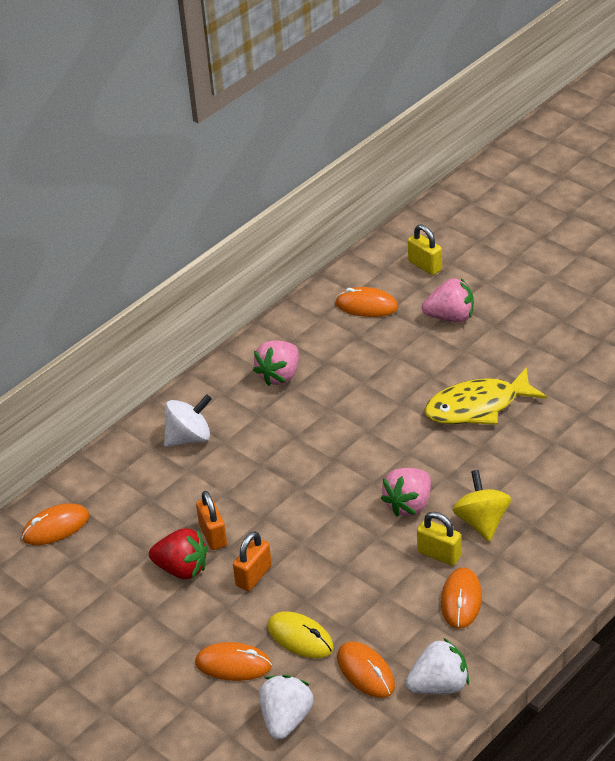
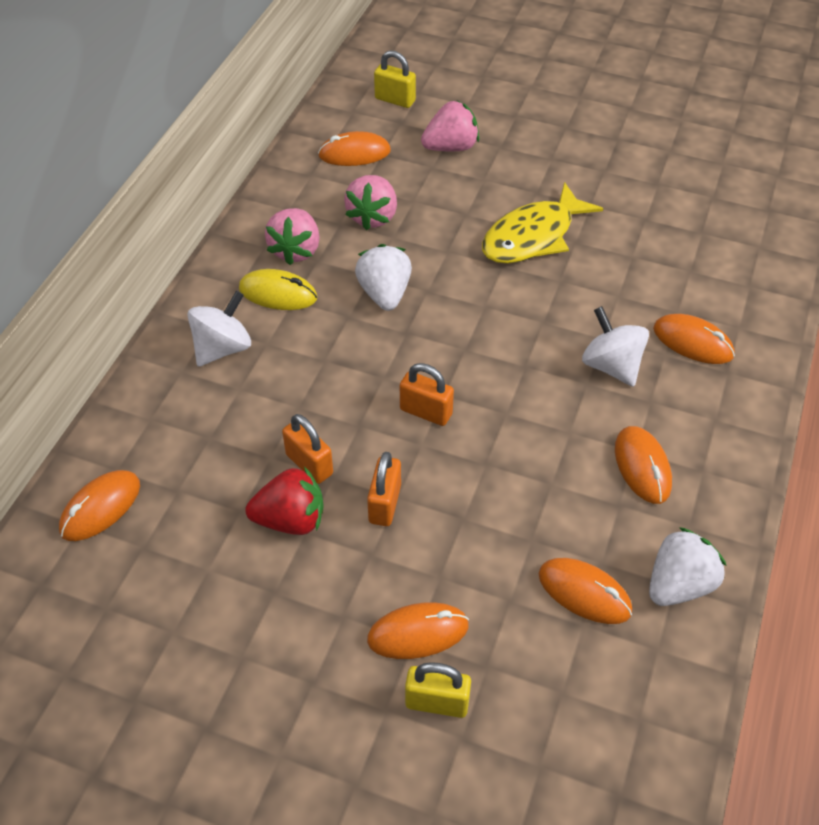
camera: 25 degrees left, 10 degrees up
white strawberry [259,675,313,740] -> white strawberry moved to [355,244,412,311]
yellow mouse [268,611,334,658] -> yellow mouse moved to [239,269,317,310]
pink strawberry [380,468,431,516] -> pink strawberry moved to [344,175,397,230]
yellow padlock [417,512,461,566] -> yellow padlock moved to [405,662,471,718]
yellow spinning top [453,470,511,542] -> white spinning top [582,306,649,387]
none -> orange padlock [400,363,454,426]
none -> orange mouse [653,314,735,364]

